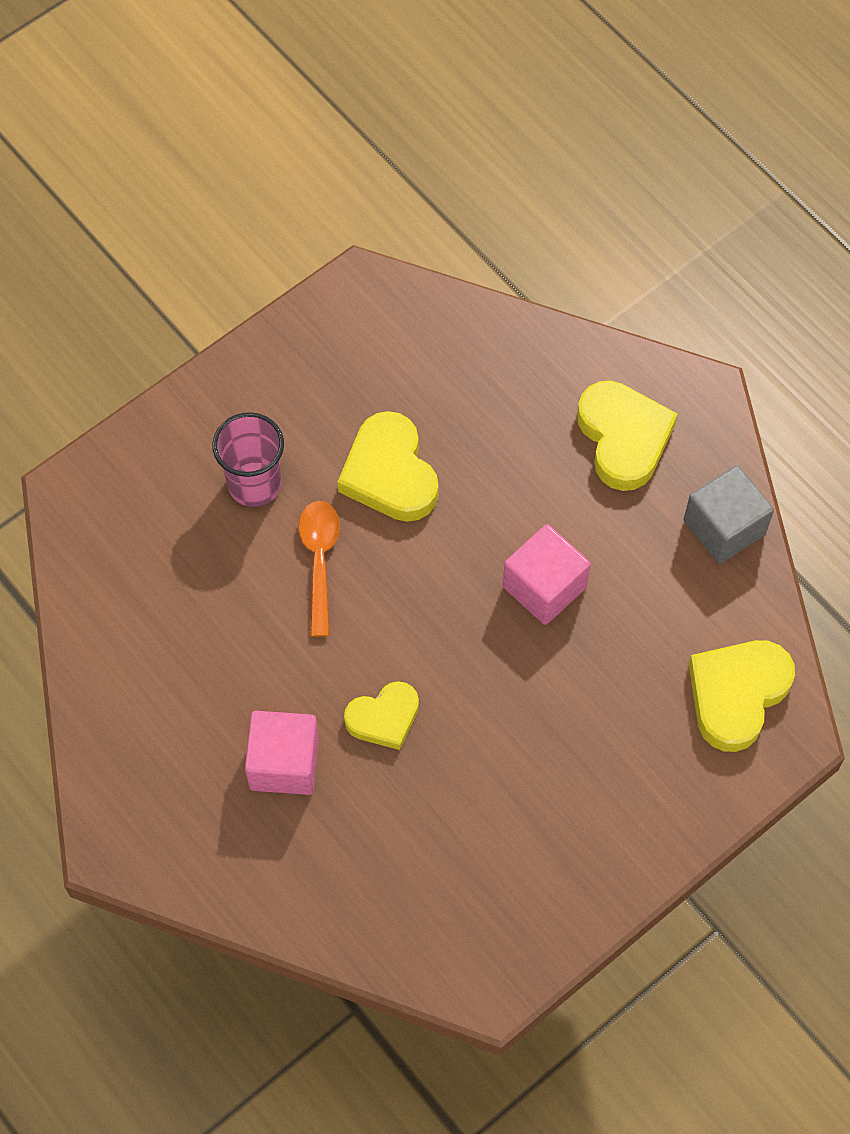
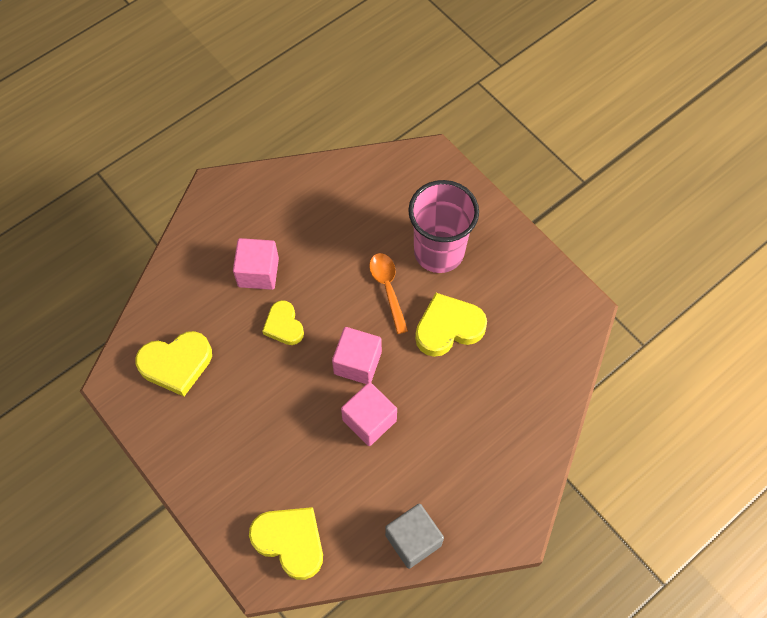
camera: 90 degrees right, 0 degrees up
pink cup [212,412,284,507] -> pink cup [408,180,479,273], size x1.55
orange spoon [298,501,340,637] -> orange spoon turned 105 degrees counterclockwise [369,253,408,334]
yellow heart [577,381,678,491] -> yellow heart moved to [136,331,212,396]
none -> pink cube [332,327,382,384]

